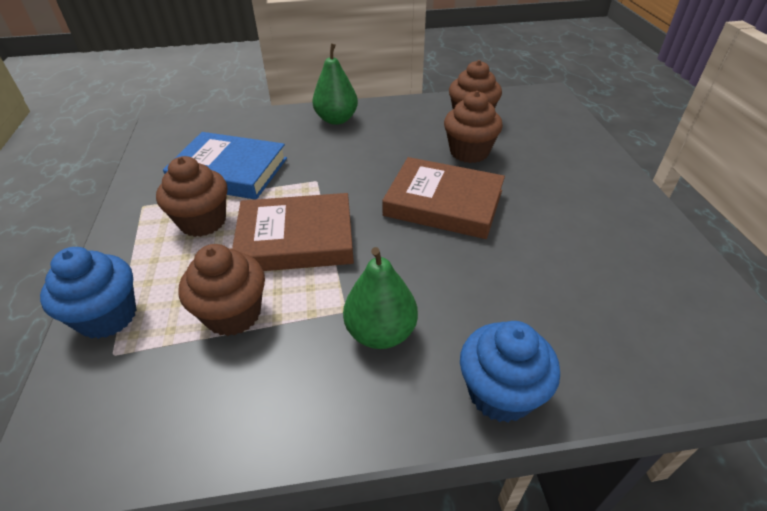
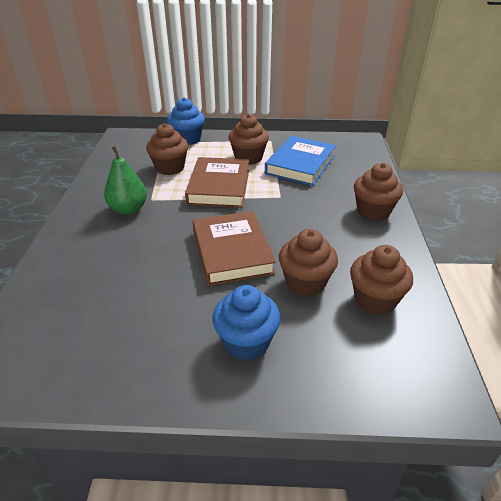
camera: 100 degrees right, 5 degrees down
green pear [312,43,358,125] -> brown cupcake [354,163,403,221]
brown book [382,157,505,239] -> brown book turned 45 degrees counterclockwise [193,211,276,286]
blue cupcake [460,321,560,422] -> blue cupcake moved to [212,285,281,360]

